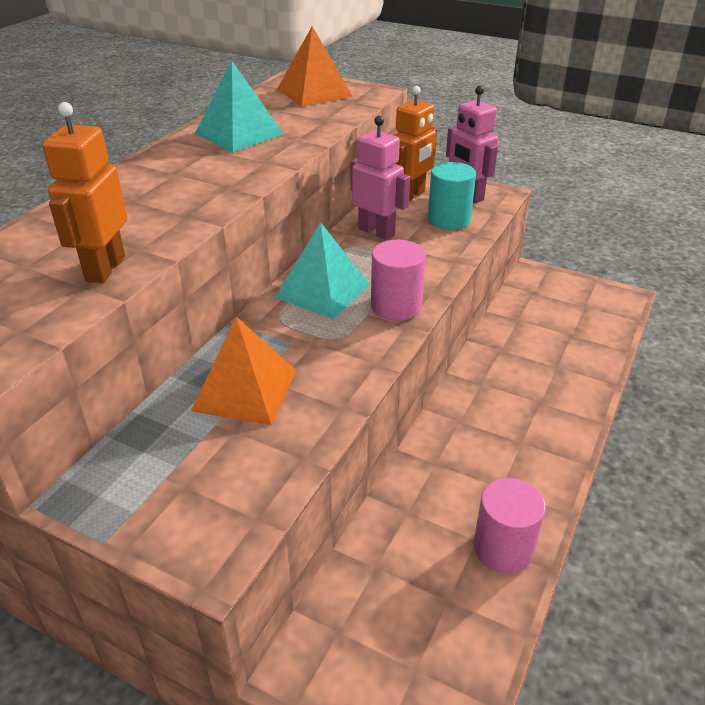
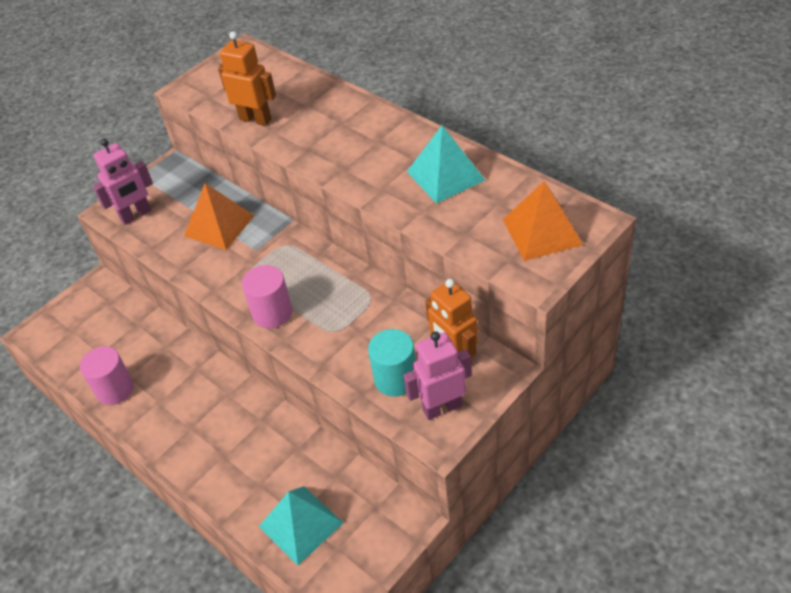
camera: 110 degrees right, 10 degrees up
turquoise pyramid [275,223,370,319] -> turquoise pyramid moved to [259,486,343,565]
pink robot [351,116,410,240] -> pink robot moved to [93,139,153,225]

